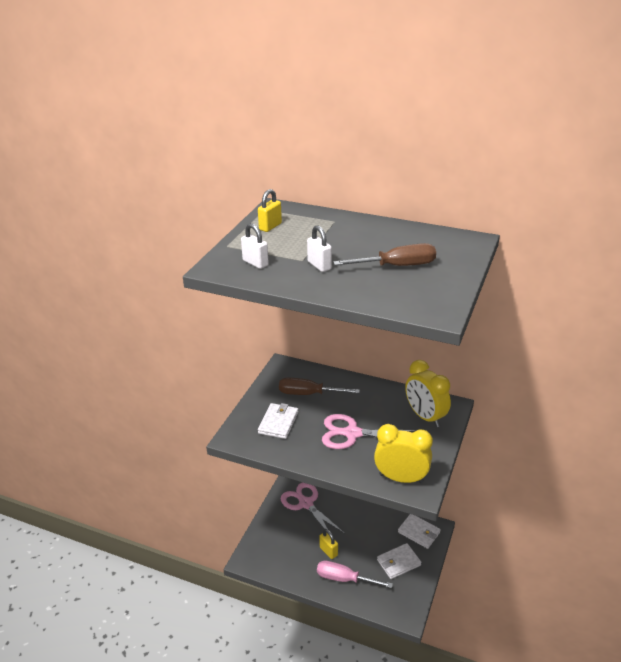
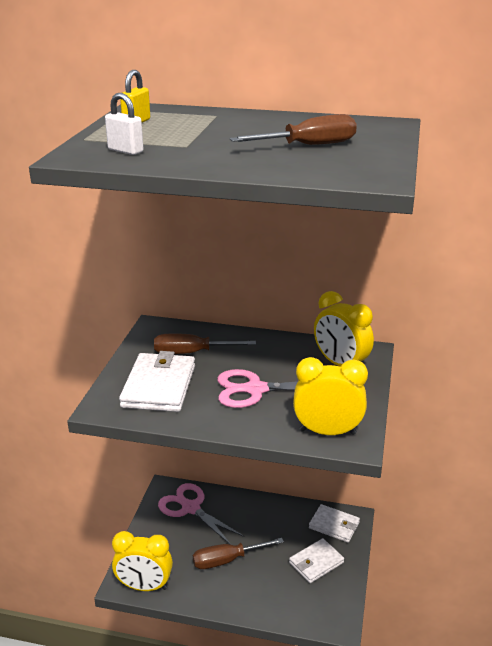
camera: 10 degrees left, 5 degrees down
white wallet [258,403,298,439] -> white wallet [119,351,195,412], size x1.54
white padlock [307,225,332,272] -> none
pink screwdriver [317,561,393,588] -> none
yellow padlock [320,529,338,559] -> brown screwdriver [193,538,284,569]
none -> yellow clock [112,531,173,591]

